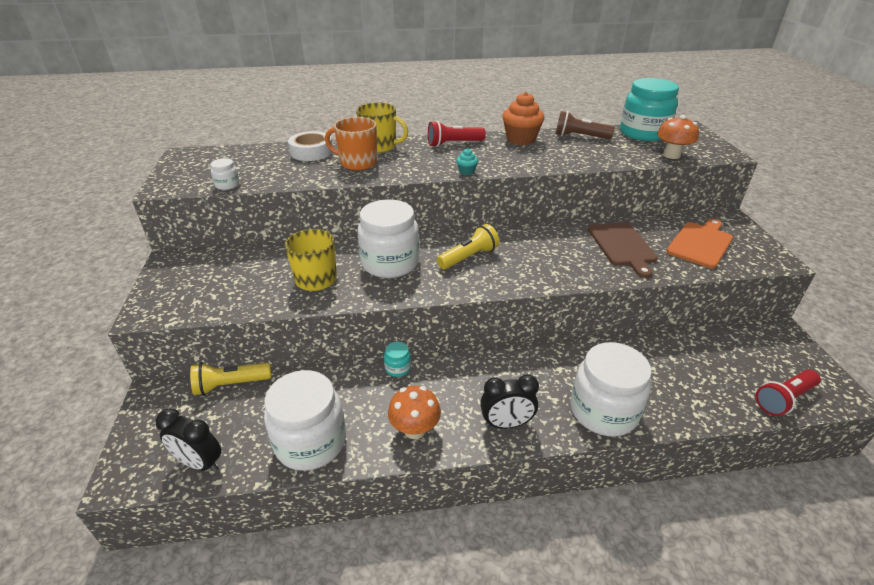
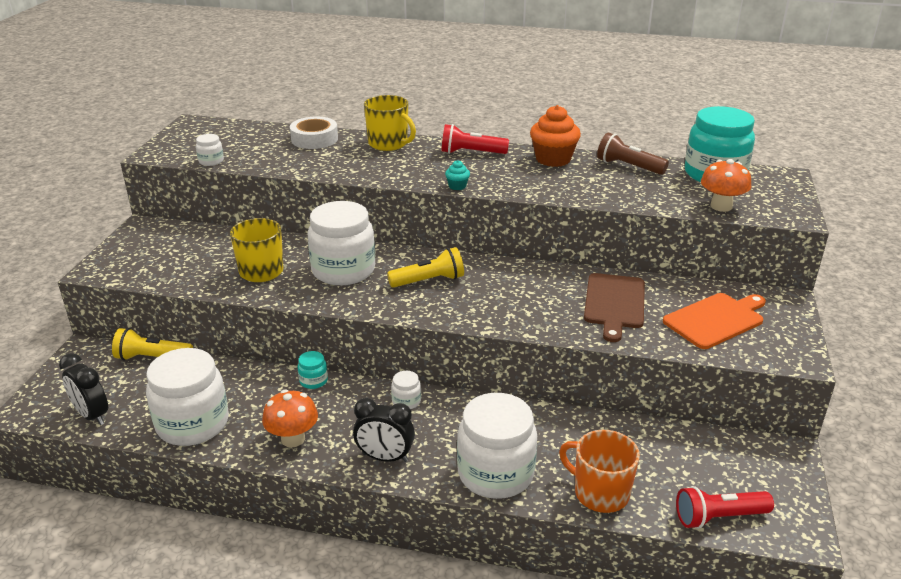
camera: 20 degrees right, 5 degrees down
orange mug [325,117,377,171] -> orange mug moved to [559,430,640,513]
none -> white jar [391,371,421,409]

